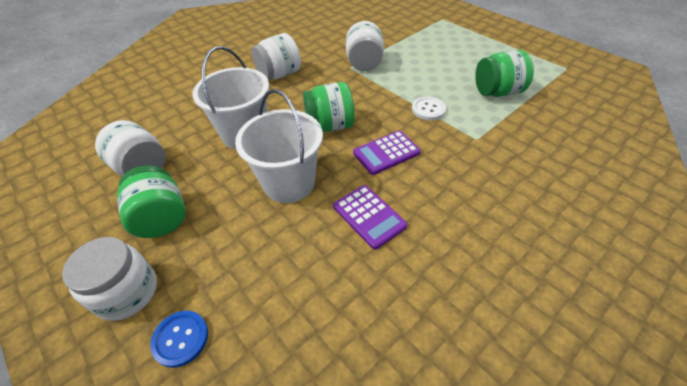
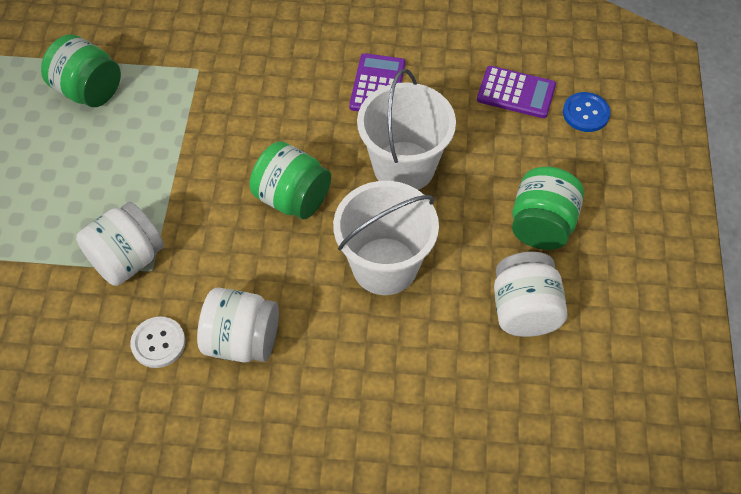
camera: 135 degrees left, 10 degrees up
white jar [62,237,157,321] -> none
purple calculator [353,131,421,175] -> purple calculator moved to [477,66,556,118]
white button [412,97,446,120] -> white button moved to [130,317,185,368]

